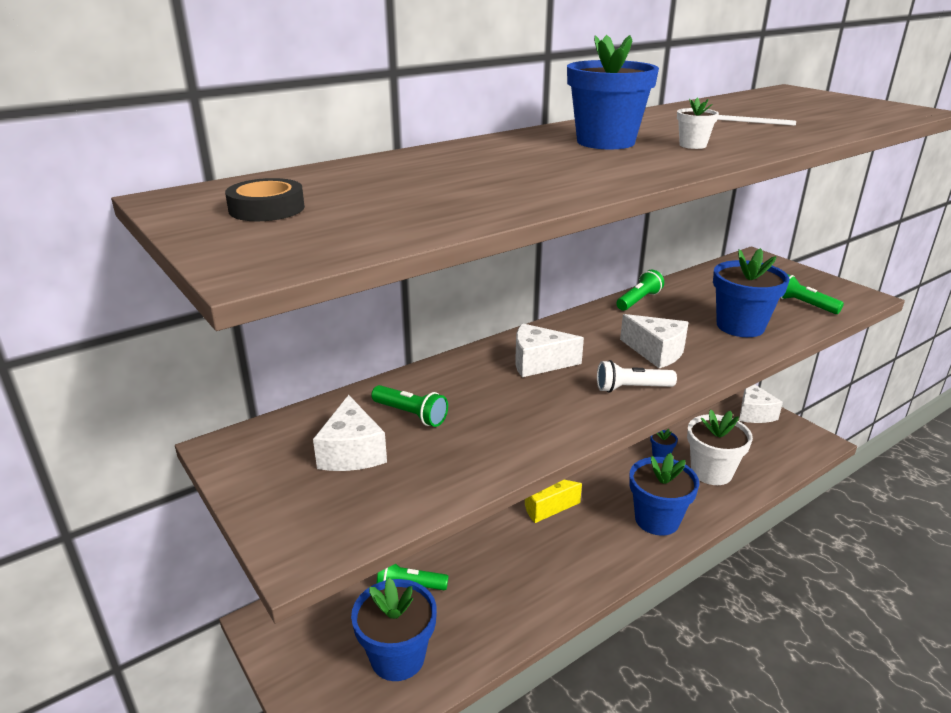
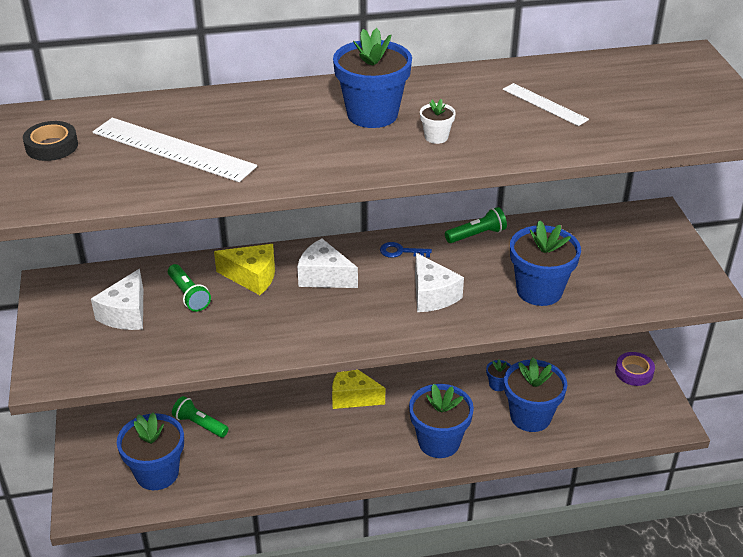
camera: 25 degrees right, 10 degrees up
white flashlight [597,360,677,392] -> none
white flower pot [687,409,753,485] -> blue flower pot [504,357,567,432]
white cheese [739,384,783,423] -> purple tape [615,352,655,386]
green flashlight [780,274,844,314] -> none
none -> white ruler [93,118,257,182]
none -> yellow cheese [214,244,275,295]
none -> blue key [380,242,432,258]

